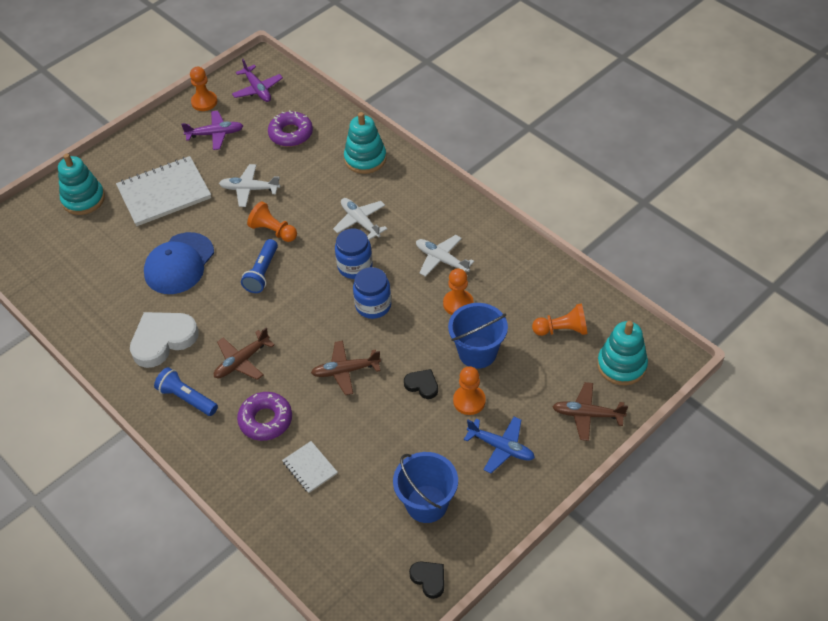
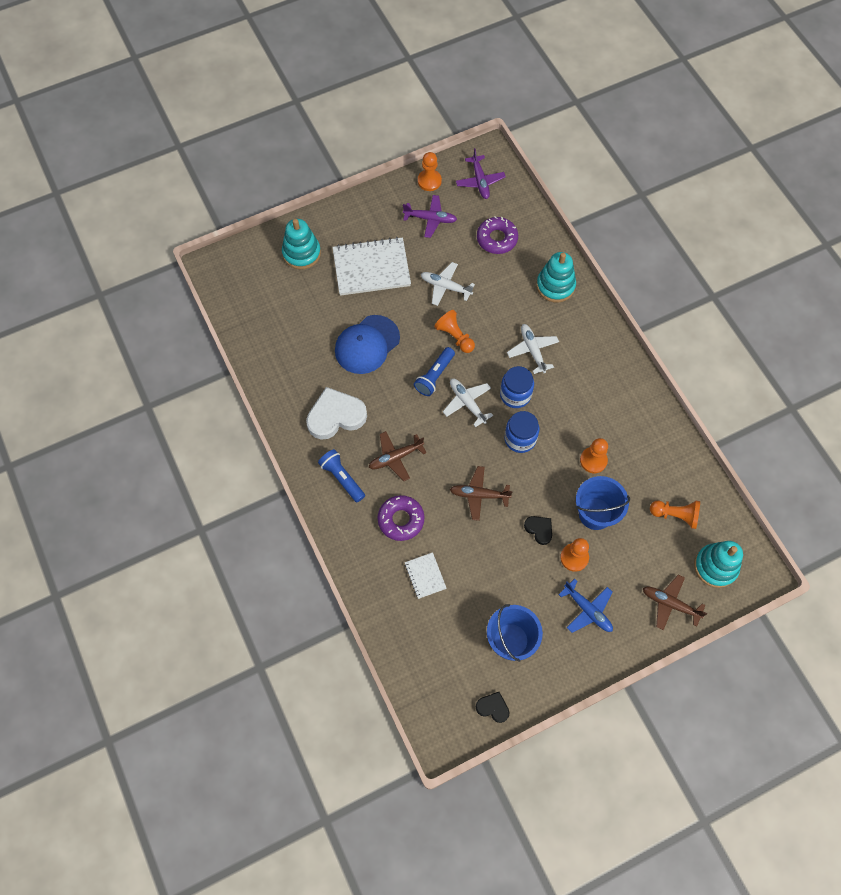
camera: 15 degrees right, 15 degrees up
black heart [409,562,444,599] -> black heart turned 45 degrees counterclockwise [476,692,510,723]
white plane [416,235,474,277] -> white plane moved to [443,378,493,427]

